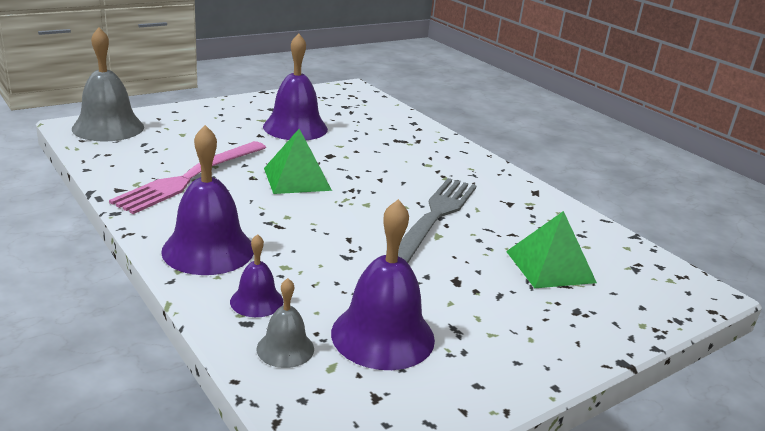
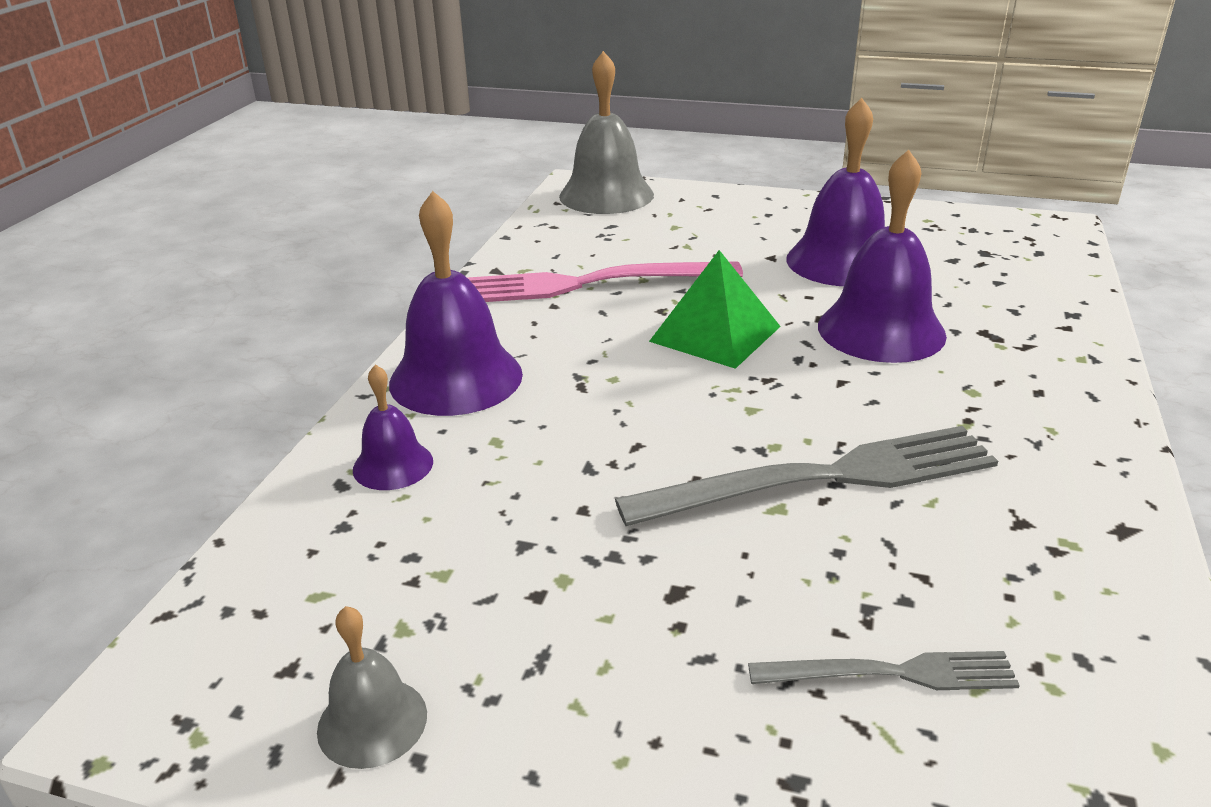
camera: 55 degrees right, 5 degrees up
grey bell [256,278,314,368] -> grey bell moved to [317,606,427,769]
purple bell [331,199,435,370] -> purple bell moved to [818,150,947,363]
green pyramid [506,211,597,288] -> grey fork [748,651,1020,690]

